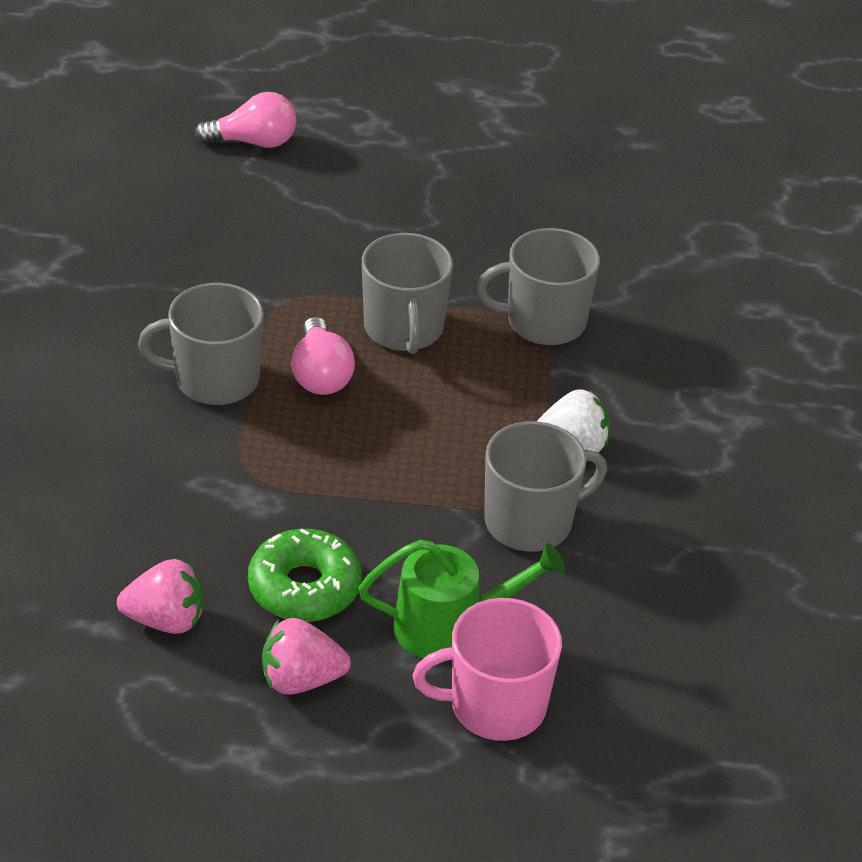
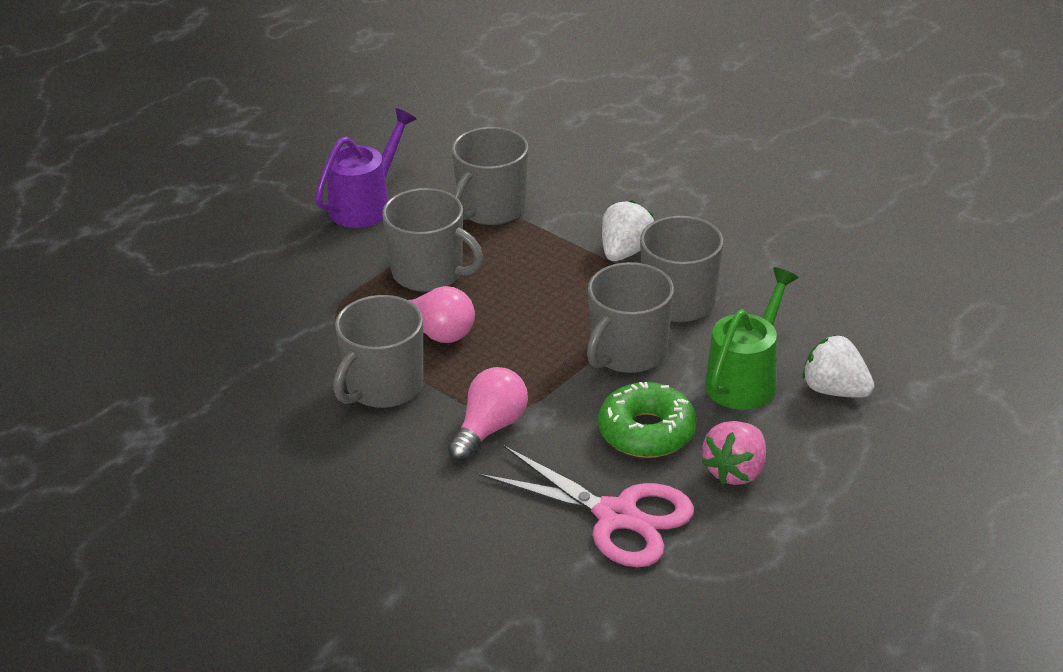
camera: 50 degrees left, 5 degrees down
pink strawberry [117,559,204,634] -> pink scissors [479,445,694,567]
pink light bulb [195,92,296,148] -> pink light bulb moved to [448,367,528,461]
pink mug [413,598,562,741] -> white strawberry [802,335,874,398]
none -> purple watering can [315,108,416,228]
none -> grey mug [587,262,674,373]

